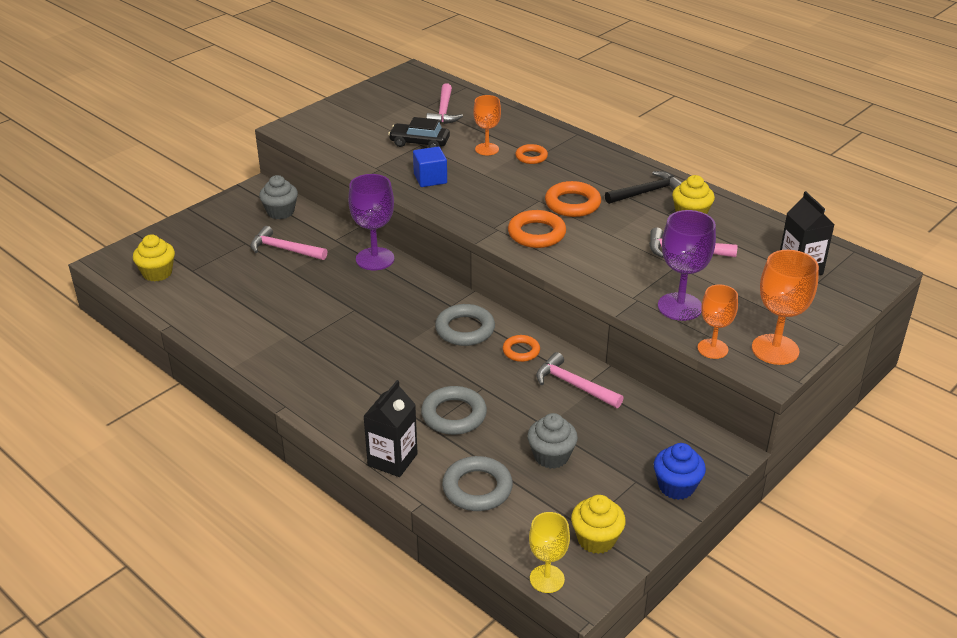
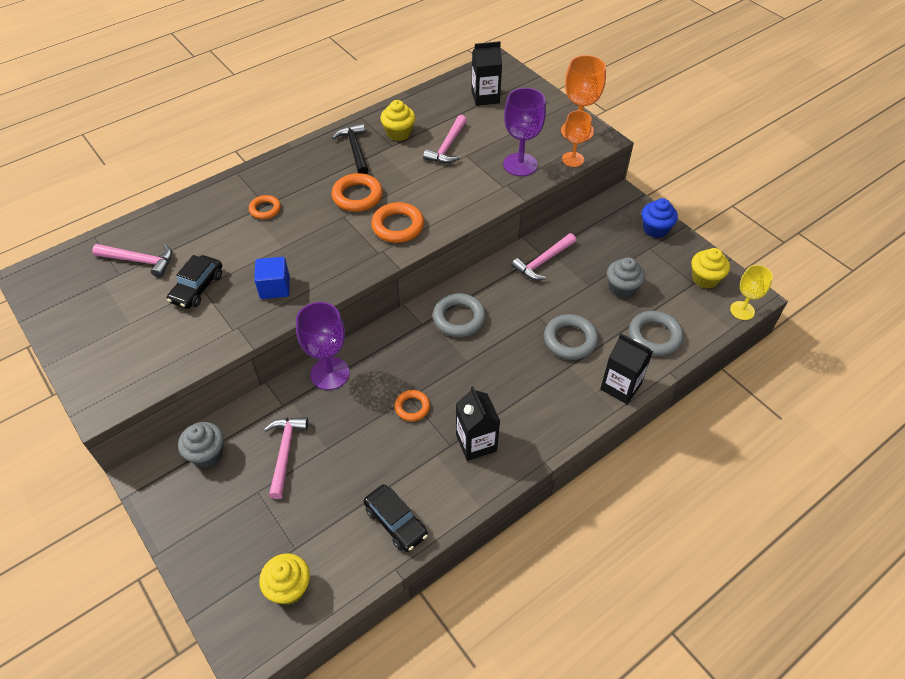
camera: 80 degrees left, 15 degrees up
pink hammer [250,226,327,260] -> pink hammer turned 150 degrees clockwise [264,417,308,499]
orange goblet [473,95,501,155] -> none
orange ring [503,335,540,362] -> orange ring moved to [395,390,430,421]
none -> black car [363,484,428,552]
none -> black carton [456,386,500,461]

